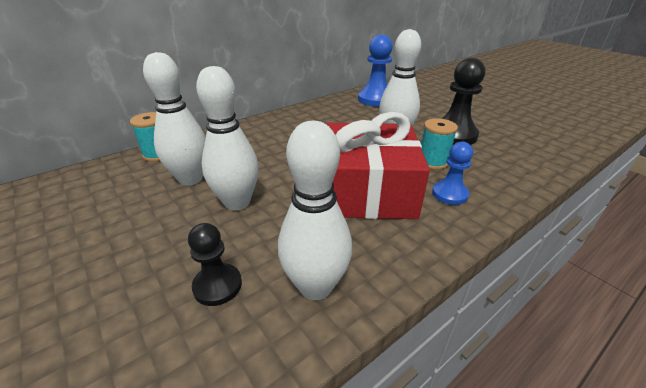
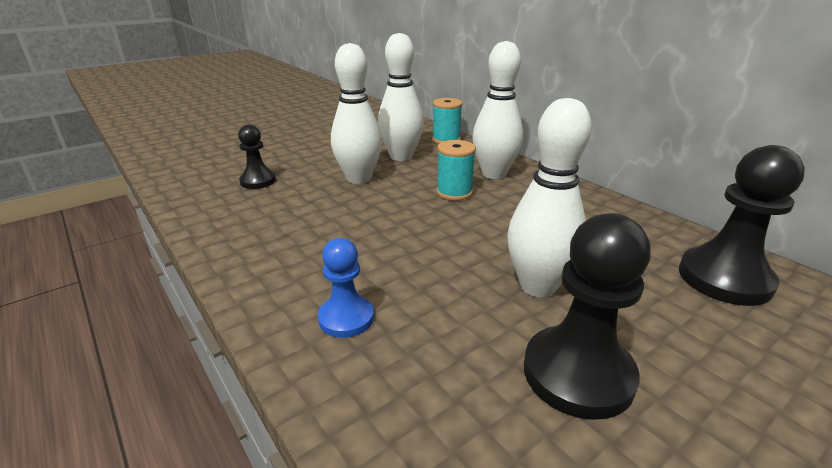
camera: 90 degrees right, 5 degrees down
white bowling pin [278,121,352,300] -> white bowling pin moved to [473,41,523,179]
red gift [327,112,430,219] -> none
blue pawn [358,35,393,107] -> black pawn [679,145,805,306]
turquoise spool [421,118,458,170] -> turquoise spool moved to [436,140,476,200]

